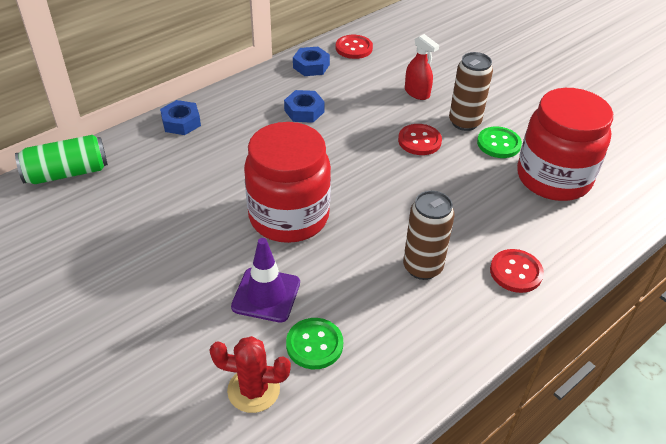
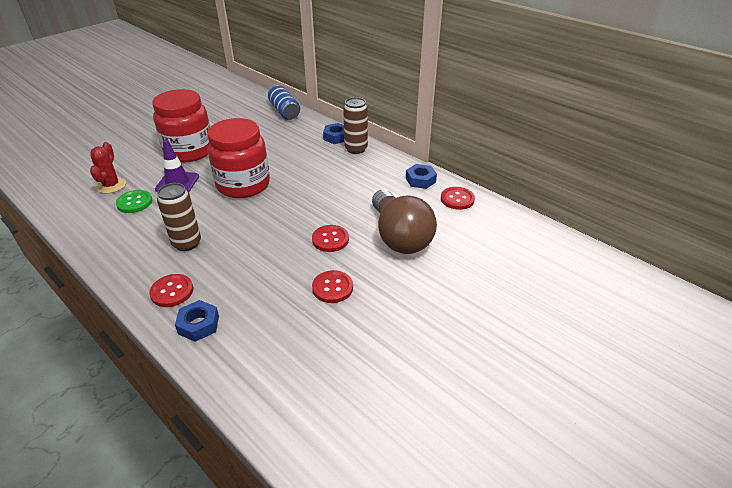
camera: 85 degrees right, 5 degrees down
green can [15,135,108,184] -> blue can [268,85,300,120]
blue nut [284,90,325,123] -> blue nut moved to [175,300,219,342]
red spray bottle [405,34,439,100] -> brown light bulb [372,190,437,254]
brown can [449,52,493,131] -> brown can moved to [343,97,368,154]
green button [477,126,522,158] -> red button [312,270,353,303]
red jar [517,88,613,201] -> red jar moved to [152,89,210,163]

